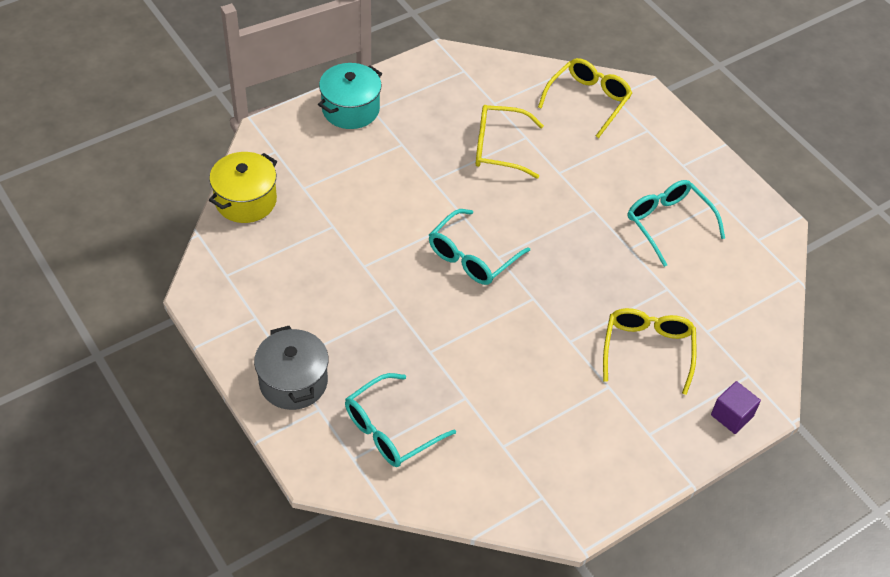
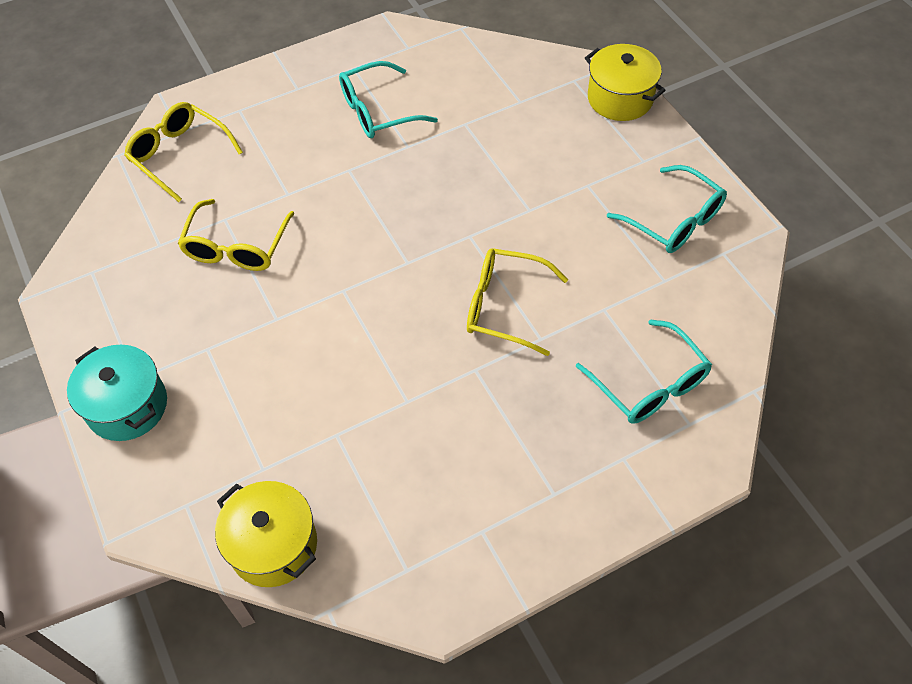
camera: 80 degrees left, 5 degrees up
grey pot [254,326,329,410] -> none
turquoise glasses [429,209,530,285] -> turquoise glasses moved to [607,165,727,253]
yellow glasses [603,308,696,395] -> yellow glasses moved to [467,248,568,356]
purple cube [711,381,761,434] -> yellow pot [585,44,666,121]

